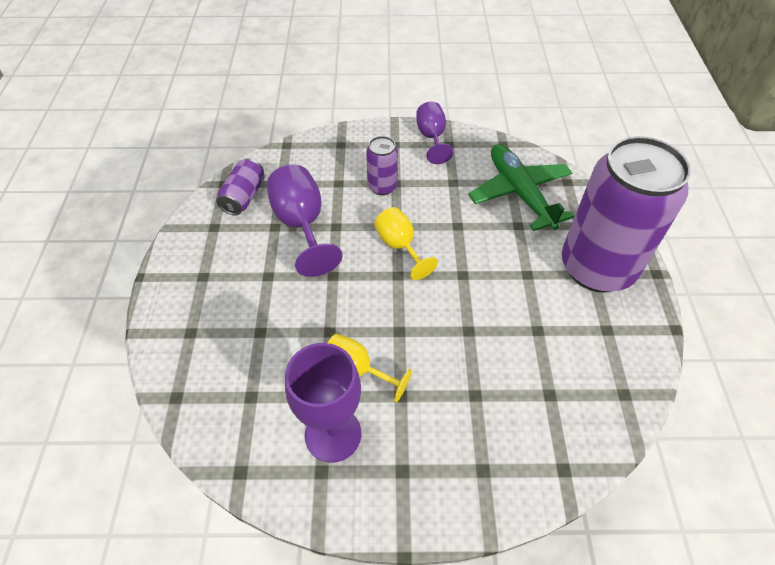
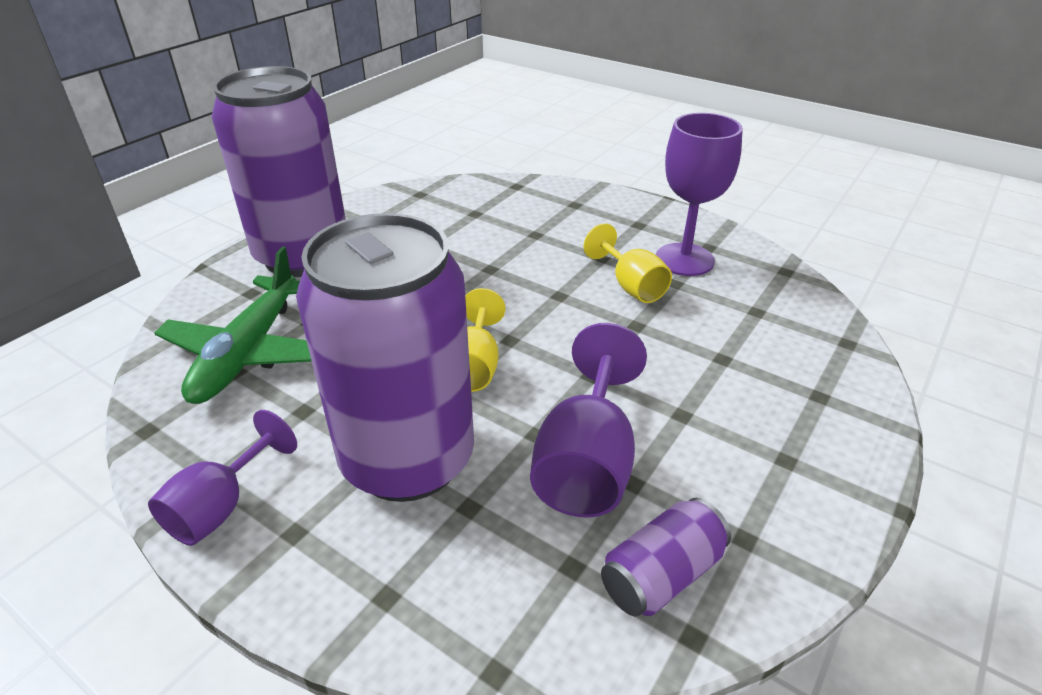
camera: 145 degrees left, 15 degrees down
purple can [366,136,398,195] -> purple can [296,213,474,502], size x2.32

